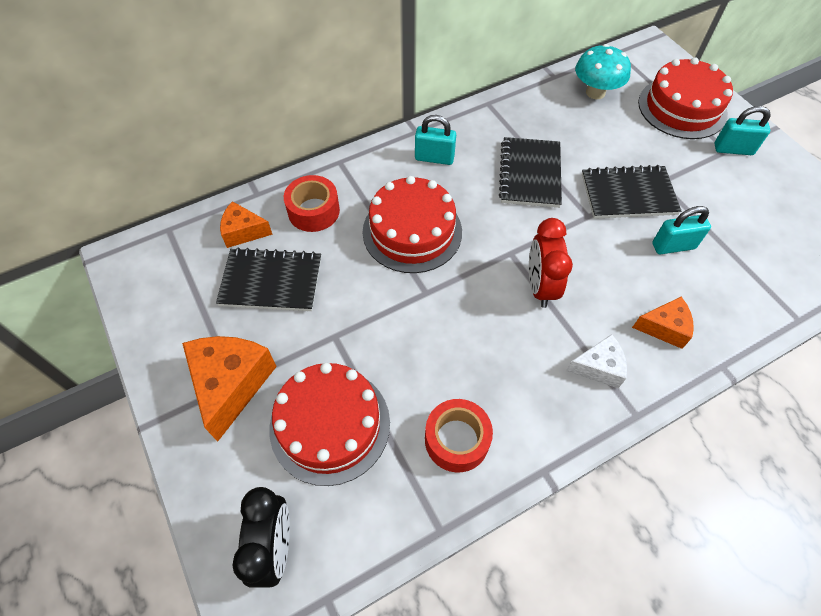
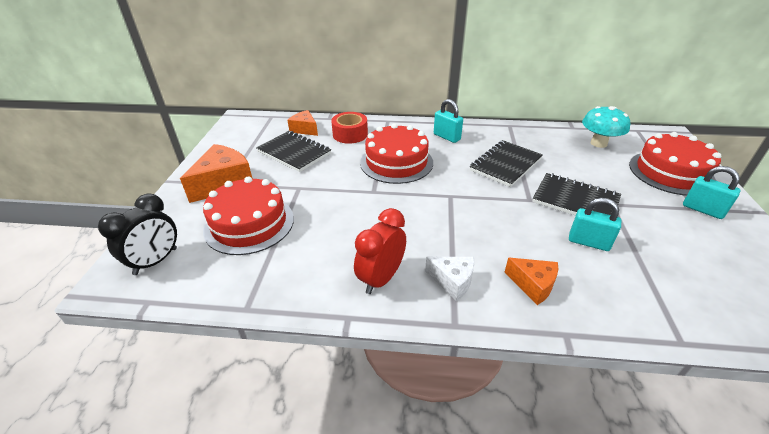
camera: 35 degrees right, 20 degrees down
red tape [425,399,493,472] -> none
red clock [529,218,573,308] -> red clock moved to [354,208,406,294]

